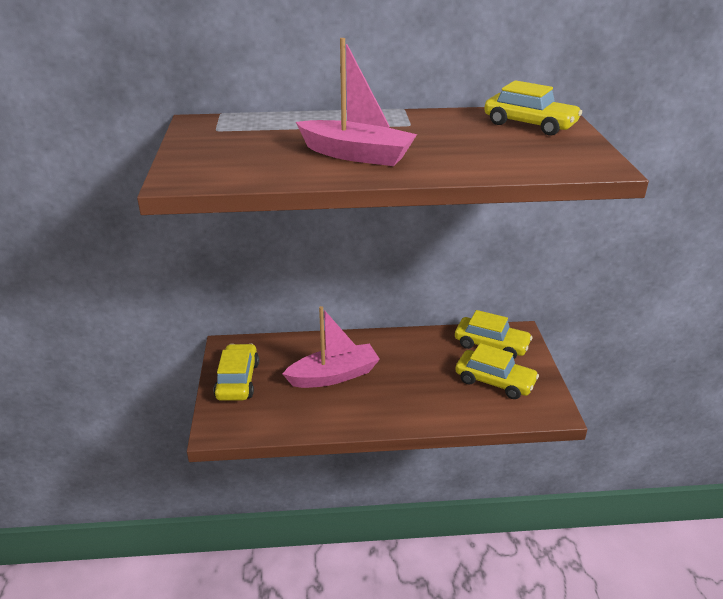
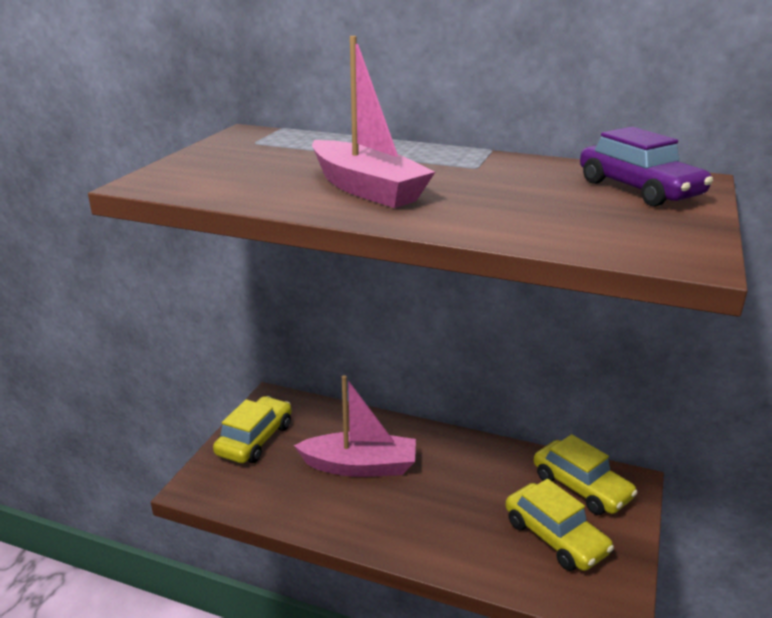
camera: 25 degrees right, 5 degrees down
yellow car [484,80,582,136] -> purple car [580,126,713,207]

